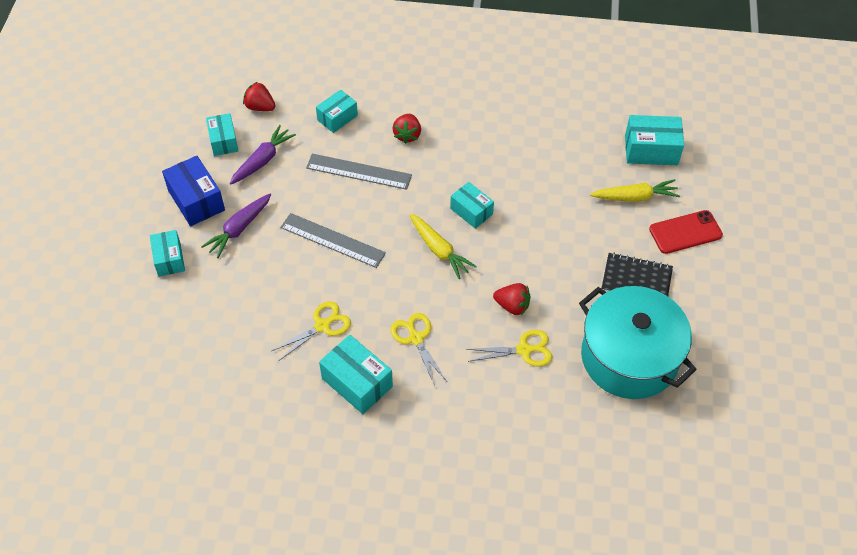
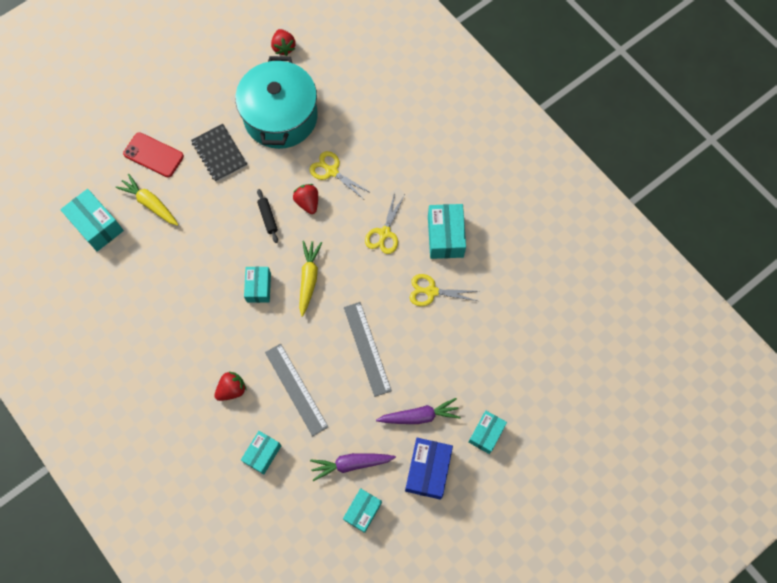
camera: 135 degrees left, 15 degrees up
red strawberry [243,82,275,111] -> red strawberry moved to [271,29,296,56]
turquoise box [316,89,358,133] -> turquoise box turned 60 degrees counterclockwise [241,431,282,474]
none -> black rolling pin [257,189,278,243]

